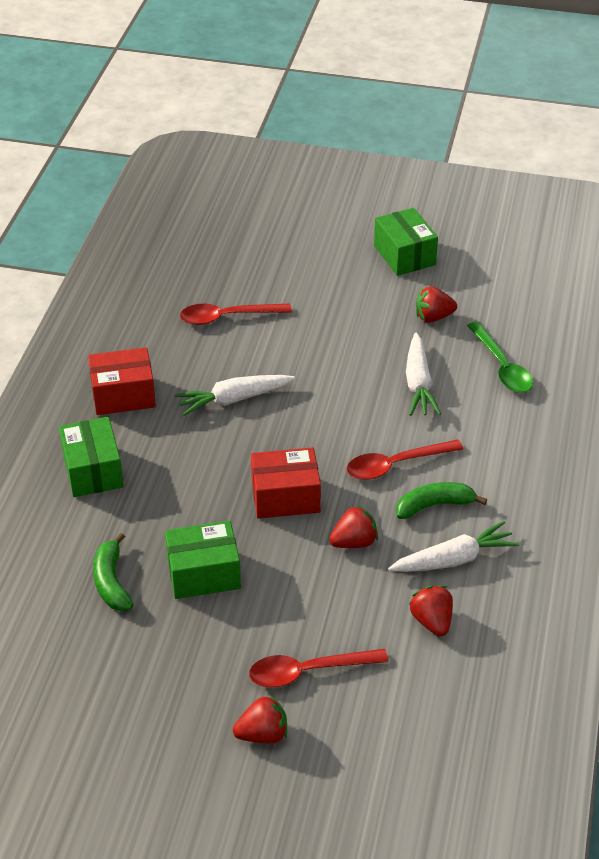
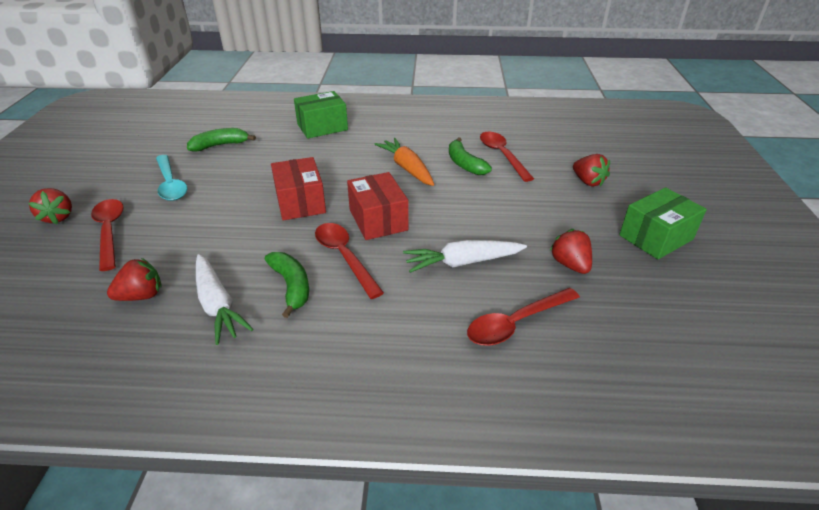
camera: 80 degrees right, 5 degrees down
red box [88,347,156,415] -> red box moved to [347,172,409,240]
green box [165,521,241,599] -> none
white carrot [175,375,295,416] -> orange carrot [375,138,434,186]
red strawberry [329,505,378,548] -> red strawberry moved to [573,154,610,187]
green spoon [467,322,533,393] -> red spoon [467,288,580,346]
none -> turquoise spoon [156,155,187,201]
none -> green banana [449,137,492,175]

